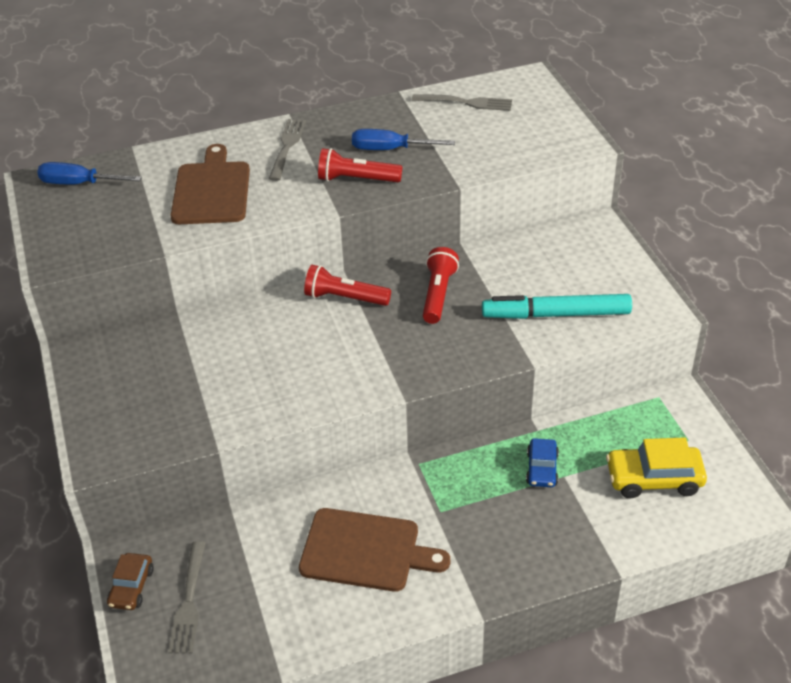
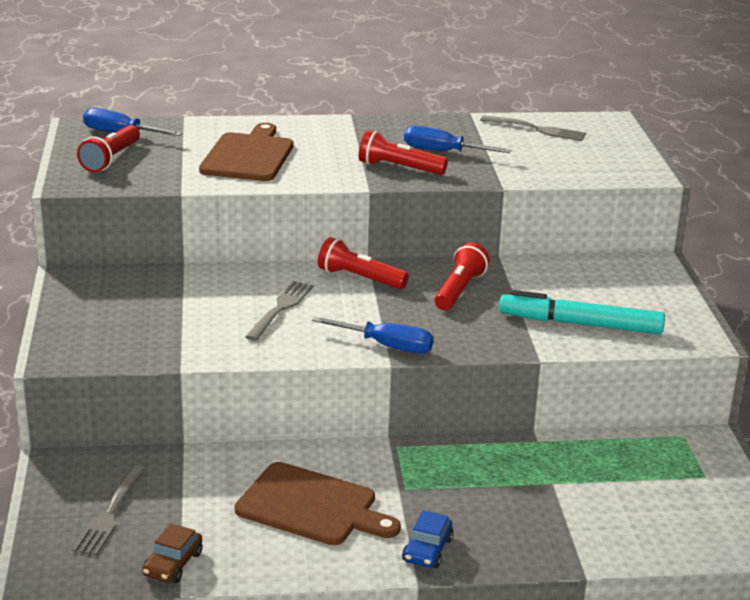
camera: 10 degrees right, 15 degrees down
brown car [107,553,154,610] -> brown car moved to [142,523,203,583]
grey fork [269,119,306,181] -> grey fork moved to [245,281,313,341]
blue car [526,438,559,487] -> blue car moved to [402,510,453,568]
yellow car [606,437,707,498] -> none
none -> red flashlight [77,125,140,172]
none -> blue screwdriver [312,316,434,353]

